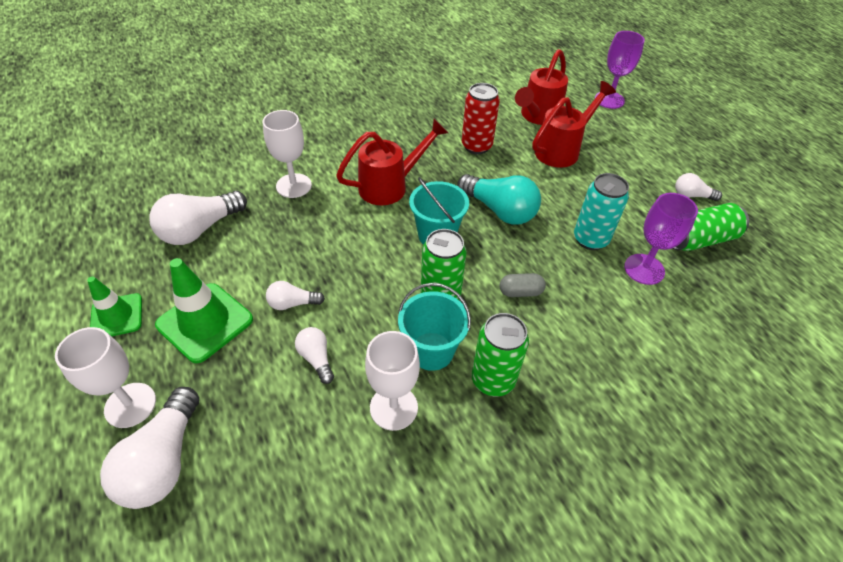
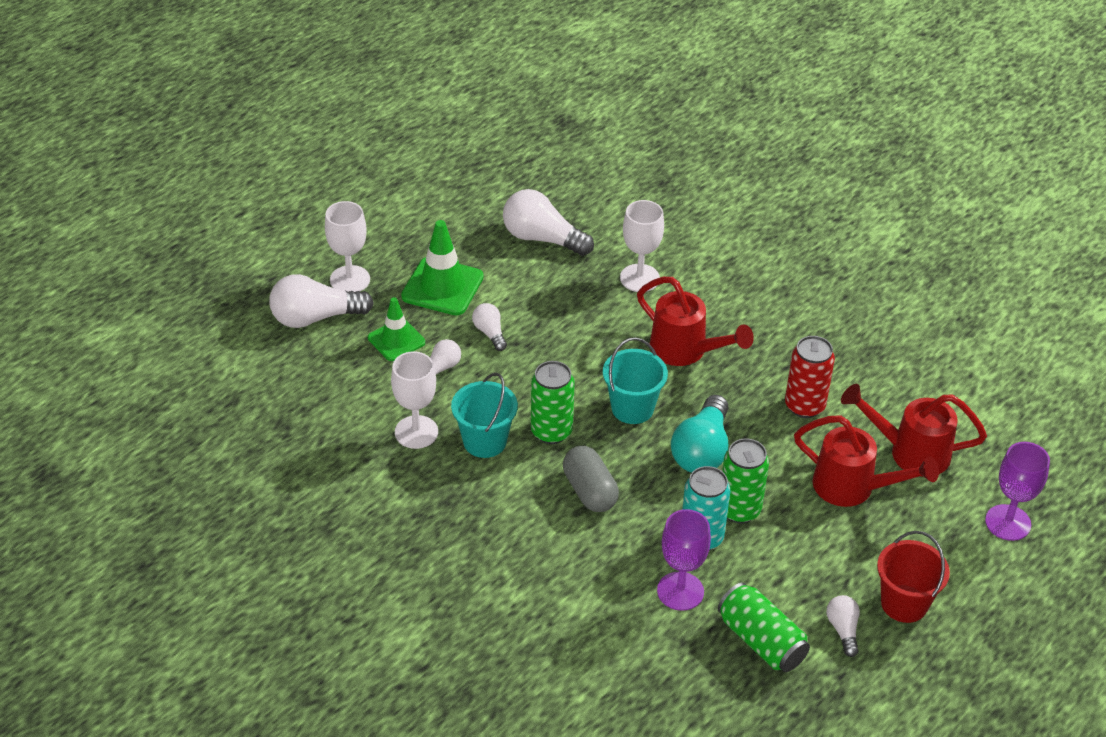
camera: 70 degrees right, 5 degrees down
green traffic cone [87,276,142,337] -> green traffic cone moved to [368,297,425,361]
green can [472,313,529,397] -> green can moved to [722,438,769,523]
grey capsule [500,273,546,297] -> grey capsule [563,446,619,512], size x1.57
none -> red bucket [877,531,950,623]

